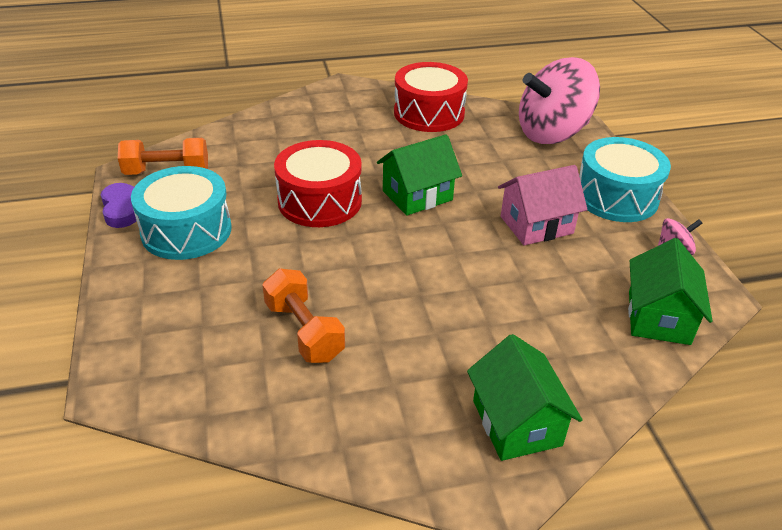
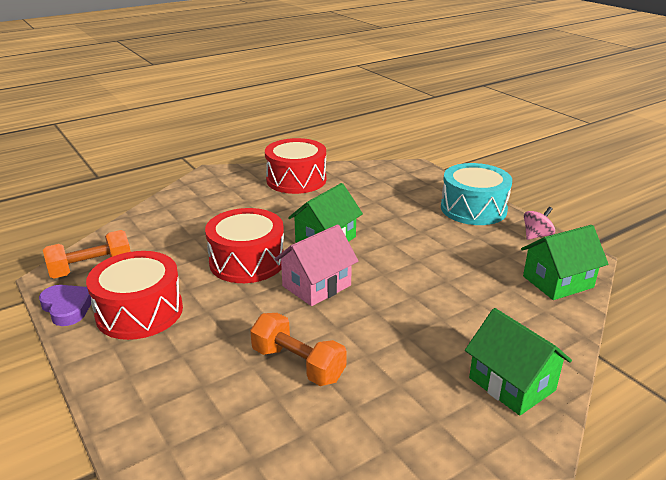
camera: 20 degrees left, 10 degrees down
turquoise drum [131,166,232,260] -> red drum [86,251,183,340]
pink house [498,165,588,245] -> pink house moved to [274,224,358,306]
pink spinning top [519,57,600,144] -> none
green house [628,238,712,345] -> green house turned 75 degrees clockwise [521,225,608,300]

